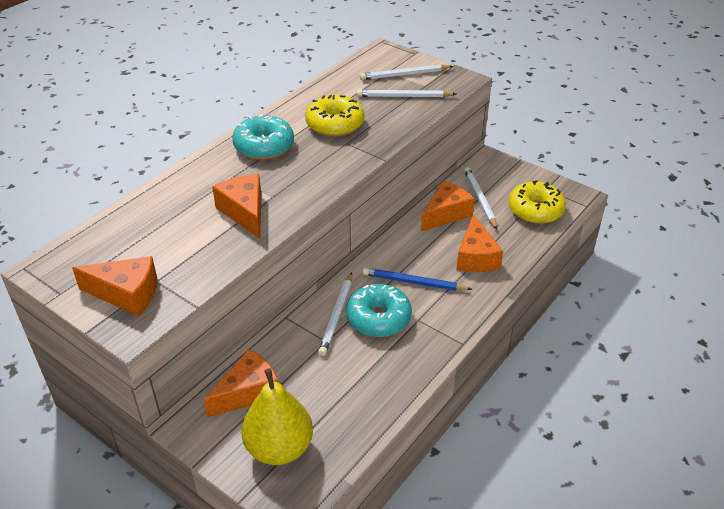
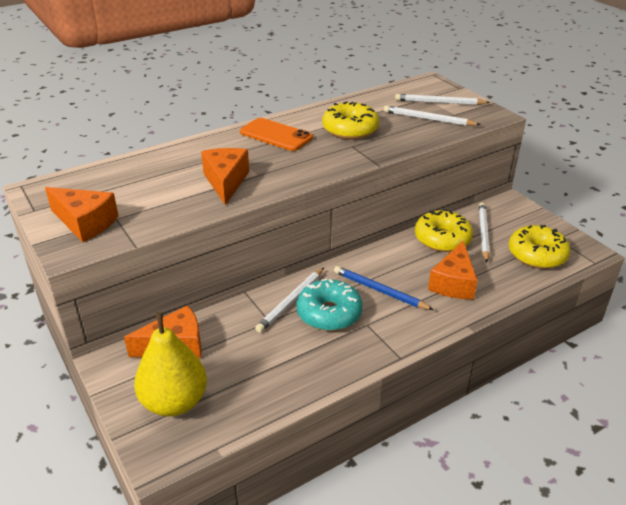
camera: 20 degrees right, 5 degrees down
turquoise donut [232,115,294,160] -> orange phone [240,118,313,151]
orange cheese [421,181,475,231] -> yellow donut [415,210,473,252]

